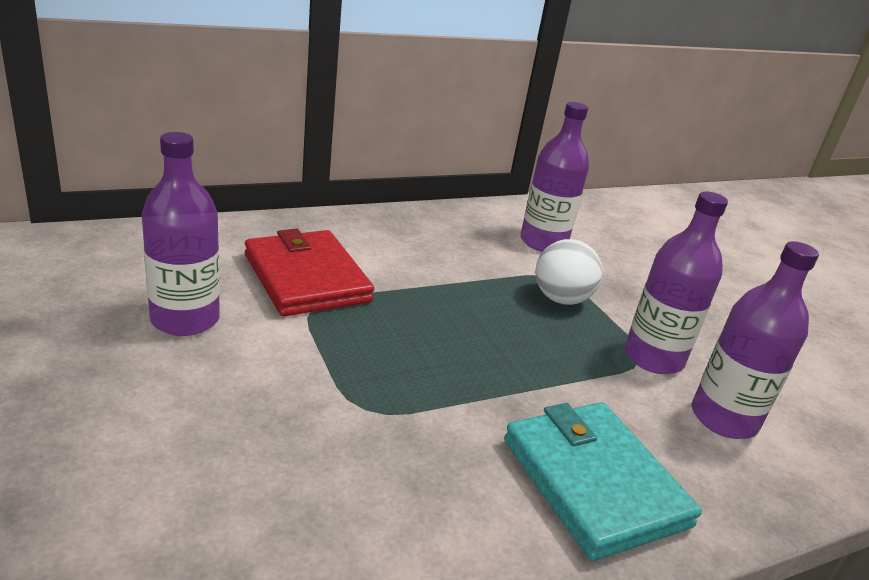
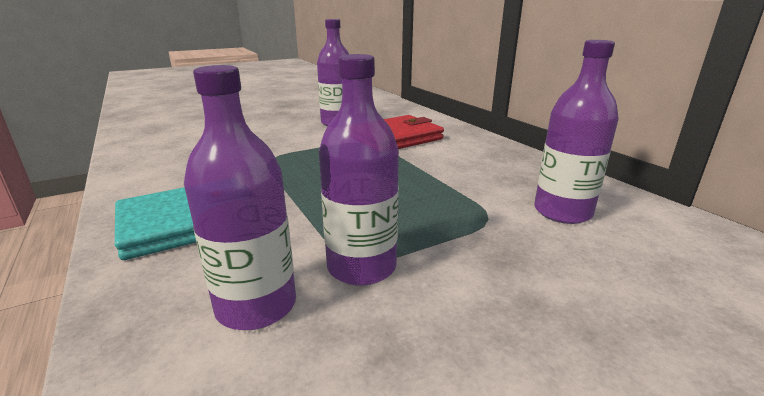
camera: 90 degrees right, 5 degrees down
white ball [535,239,602,305] -> none

